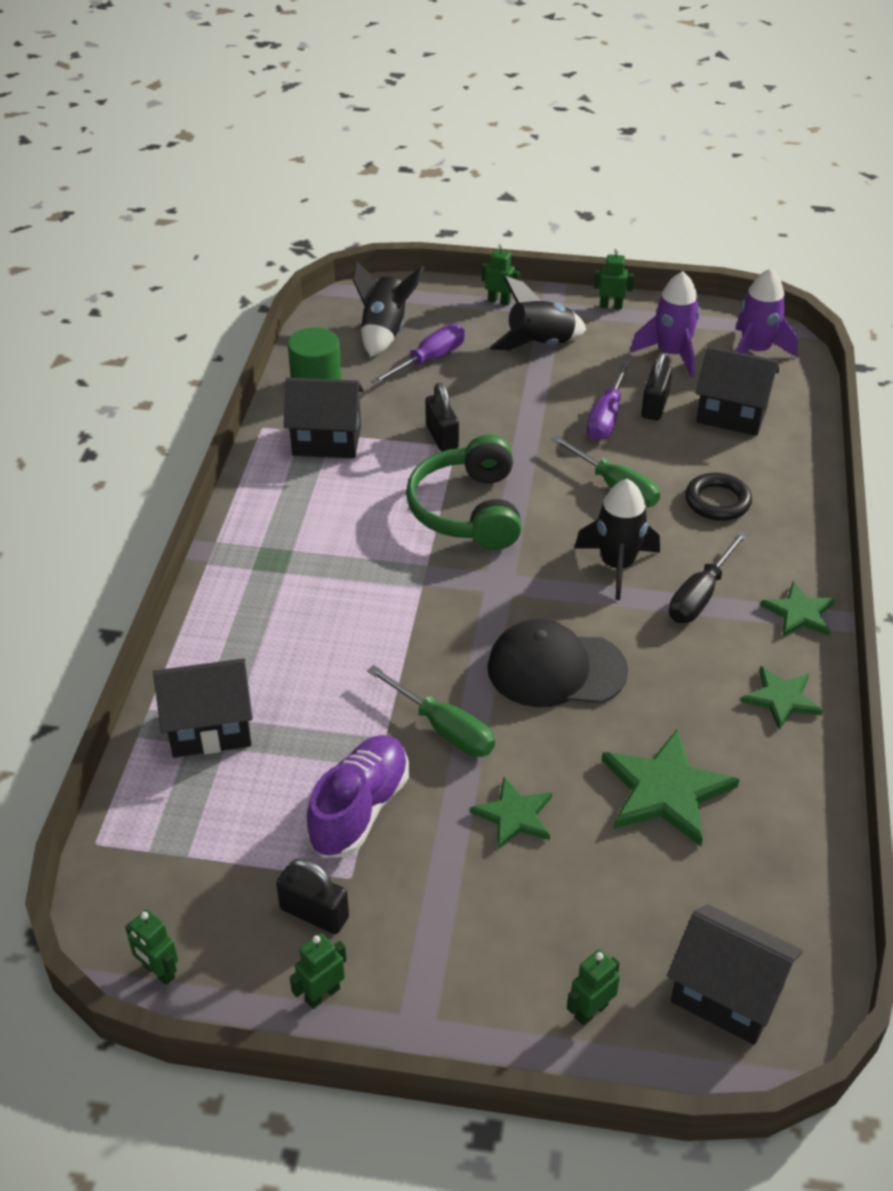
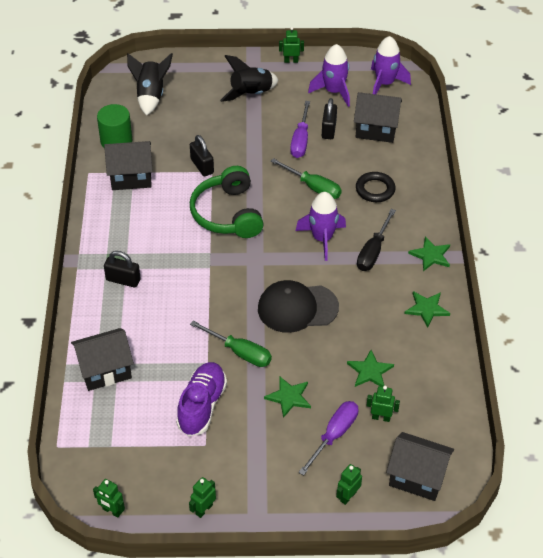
camera: 10 degrees left, 5 degrees up
black padlock [276,859,349,934] -> black padlock moved to [104,251,141,288]
purple screwdriver [371,324,465,385] -> purple screwdriver moved to [298,401,359,476]
green robot [481,243,520,306] -> green robot moved to [367,386,400,422]
black rocket [575,479,660,600] -> purple rocket [296,192,346,261]
green star [602,729,740,846] -> green star [347,350,394,387], size x0.61

